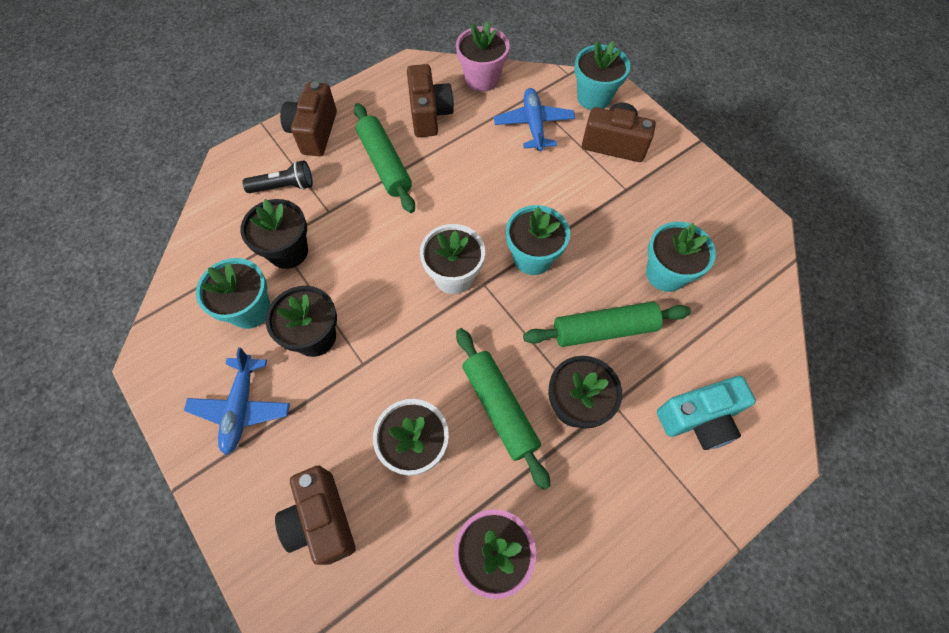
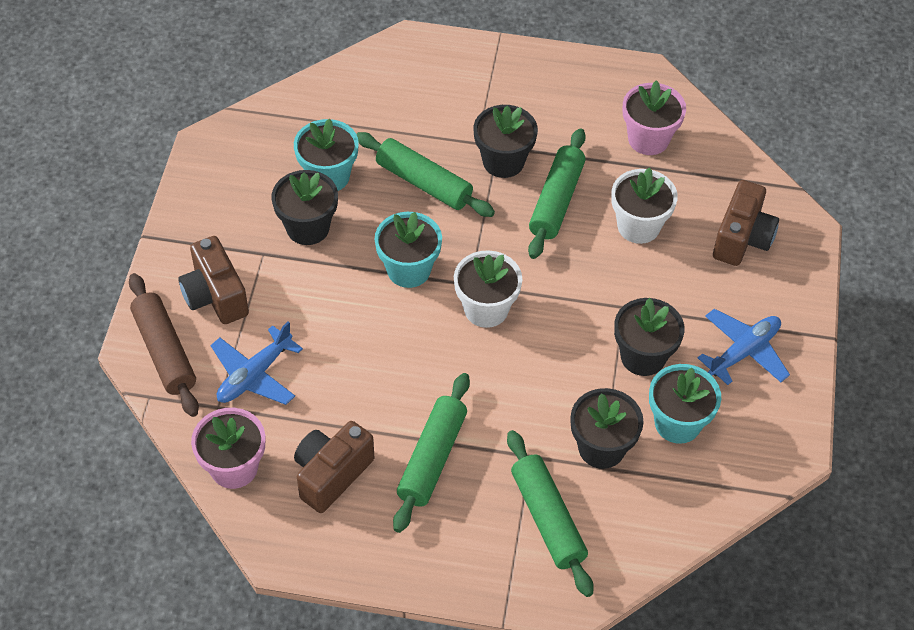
camera: 135 degrees left, 10 degrees down
black flashlight [242,160,313,193] -> green rolling pin [507,430,594,597]
brown camera [280,82,337,156] -> none
turquoise flower pot [575,40,630,110] -> brown rolling pin [129,273,199,417]
turquoise camera [657,376,756,450] -> none
none -> black flower pot [272,170,338,245]

